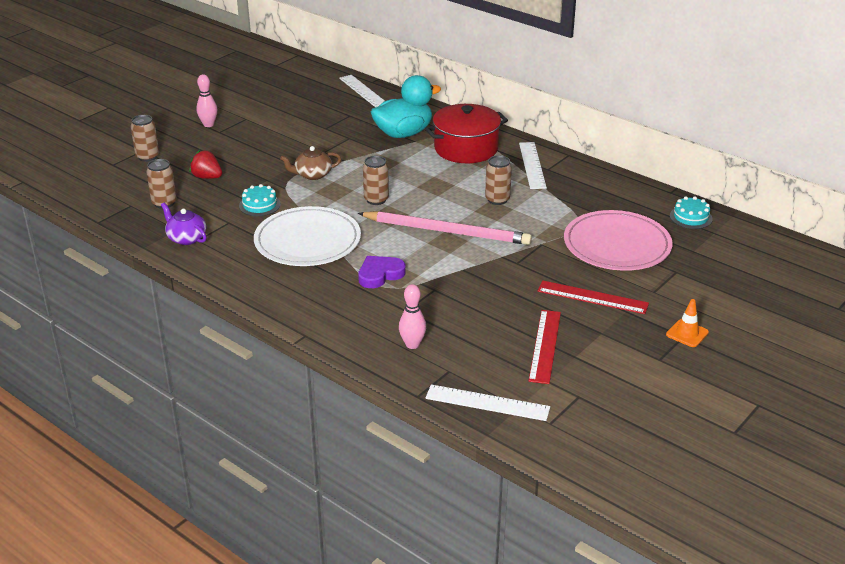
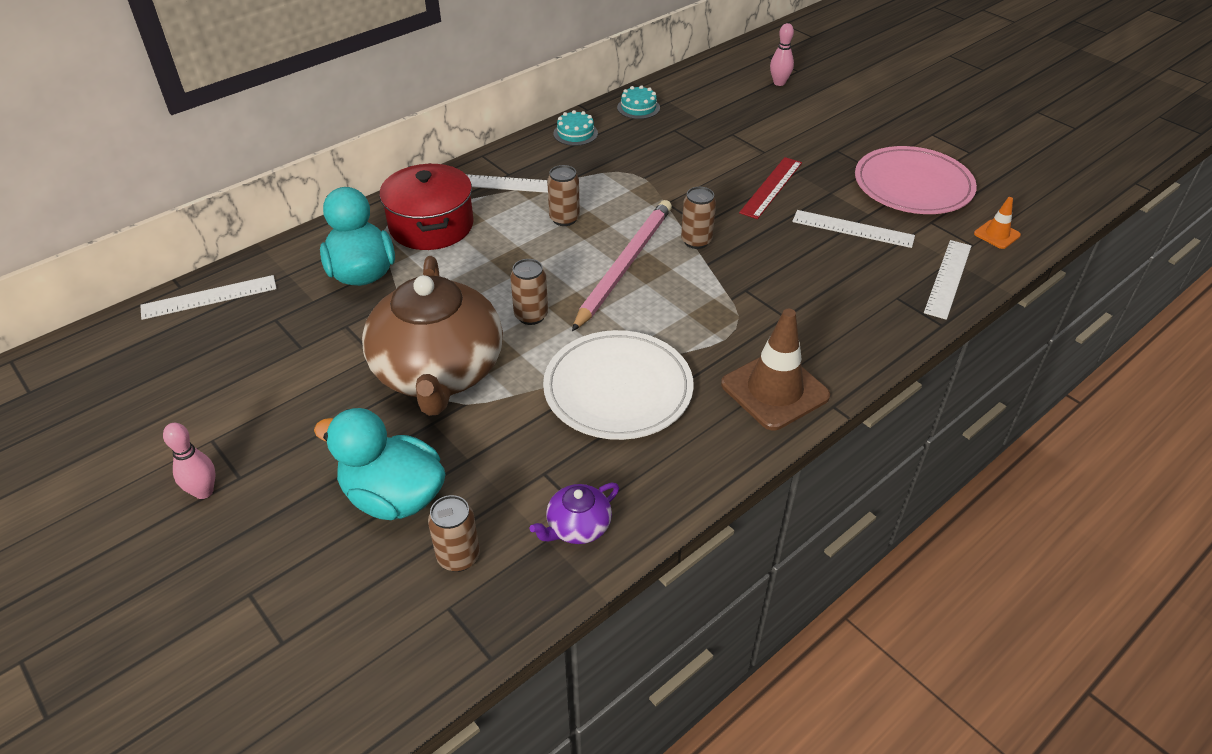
camera: 80 degrees left, 10 degrees up
brown can [131,115,159,162] -> brown can moved to [681,187,716,249]
red strawberry [189,150,222,179] -> turquoise duck [314,408,446,520]
turquoise cake [239,184,281,216] -> turquoise cake moved to [553,110,598,146]
brown teapot [280,146,341,180] -> brown teapot [362,256,503,416], size x2.43
purple heart [358,256,406,288] -> none
pink bowling pin [399,284,426,349] -> pink bowling pin moved to [770,23,794,86]
red ruler [528,310,561,384] -> white ruler [792,210,915,248]
pink plate [564,210,673,271] -> pink plate moved to [855,146,977,214]
orange traffic cone [666,299,709,347] -> orange traffic cone moved to [974,197,1021,249]
none -> brown traffic cone [721,309,830,430]

